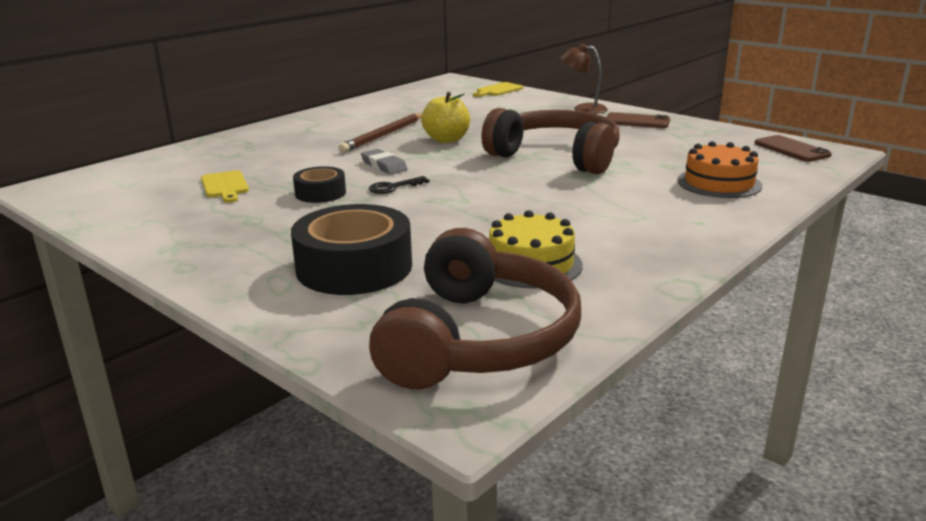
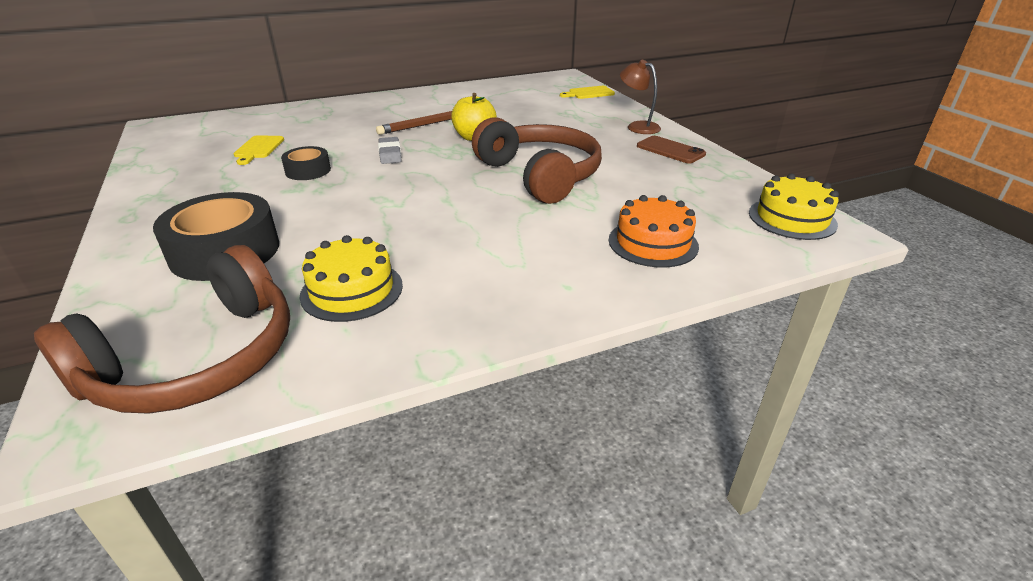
camera: 25 degrees right, 10 degrees up
black key [369,176,430,194] -> none
brown phone [754,135,832,162] -> yellow cake [749,173,839,240]

